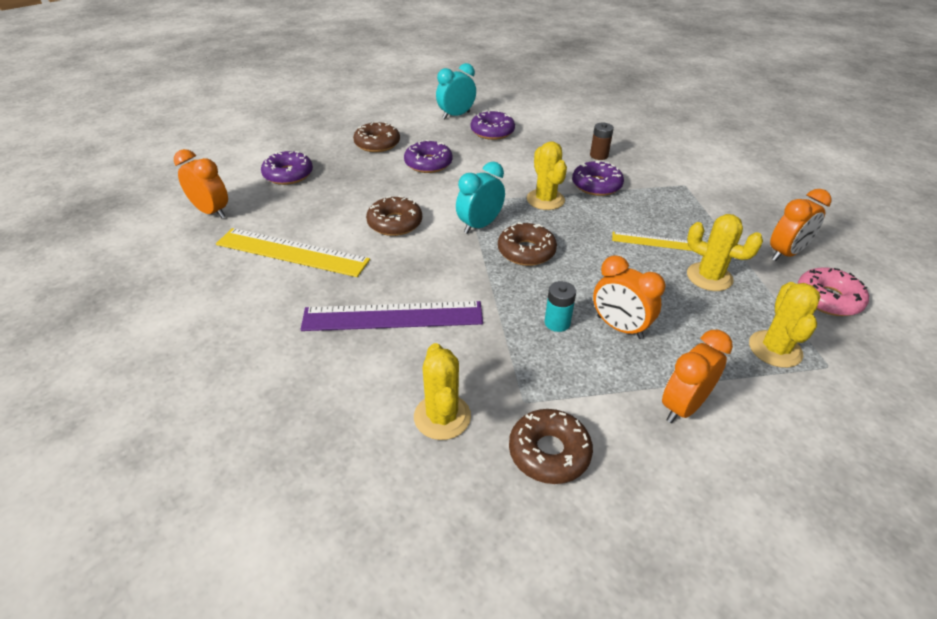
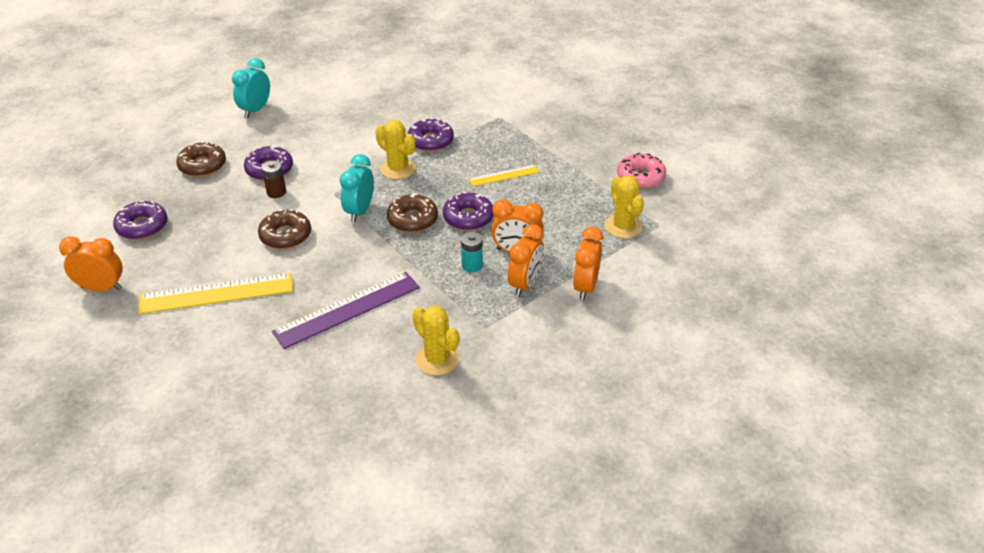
camera: 30 degrees left, 0 degrees up
purple donut [471,110,515,140] -> purple donut moved to [443,192,494,231]
brown donut [509,409,593,484] -> none
brown battery [590,123,614,160] -> brown battery moved to [262,160,286,198]
yellow cactus [687,214,763,291] -> none
orange clock [770,189,831,261] -> orange clock moved to [508,224,544,297]

